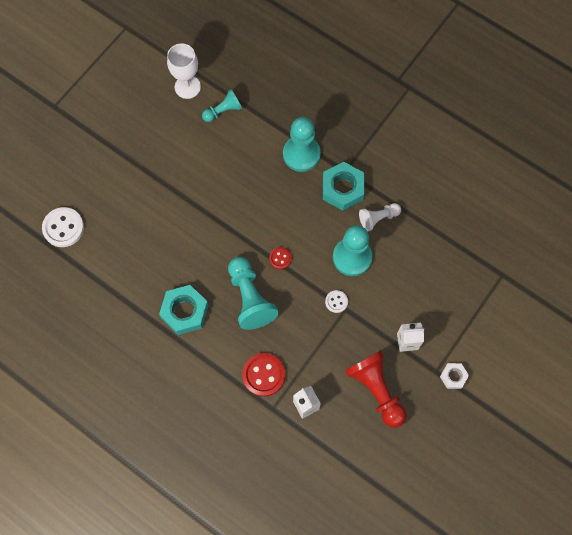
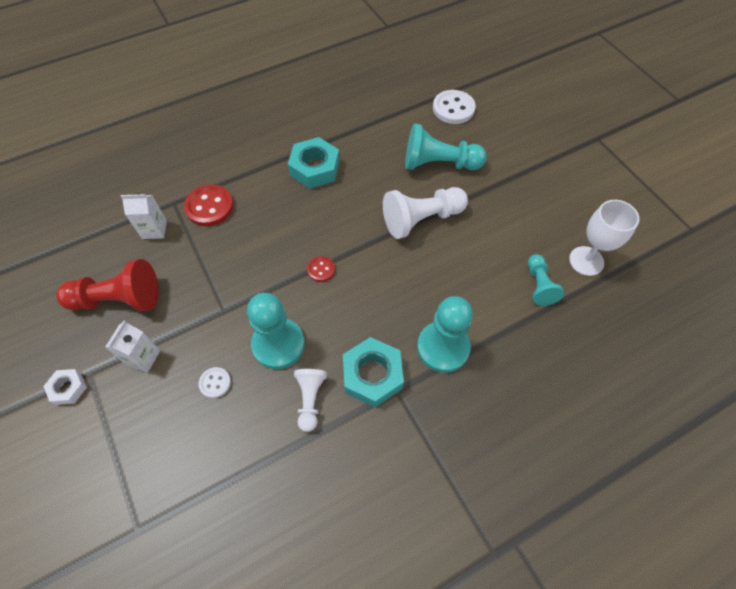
camera: 115 degrees right, 10 degrees down
turquoise pawn [228,257,279,330] -> turquoise pawn moved to [405,123,487,170]
white button [325,290,348,313] -> white button moved to [199,367,231,398]
none -> white pawn [383,187,468,239]

